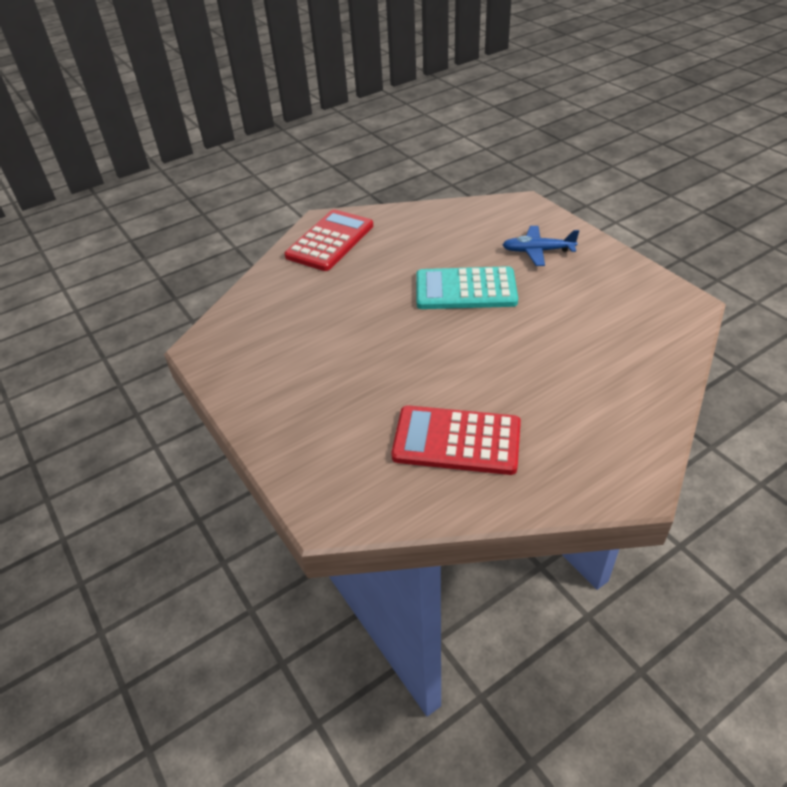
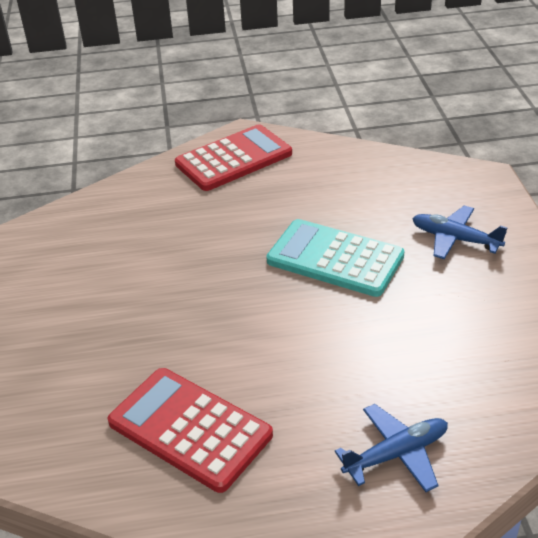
camera: 25 degrees right, 5 degrees down
none -> blue plane [335,404,448,492]

